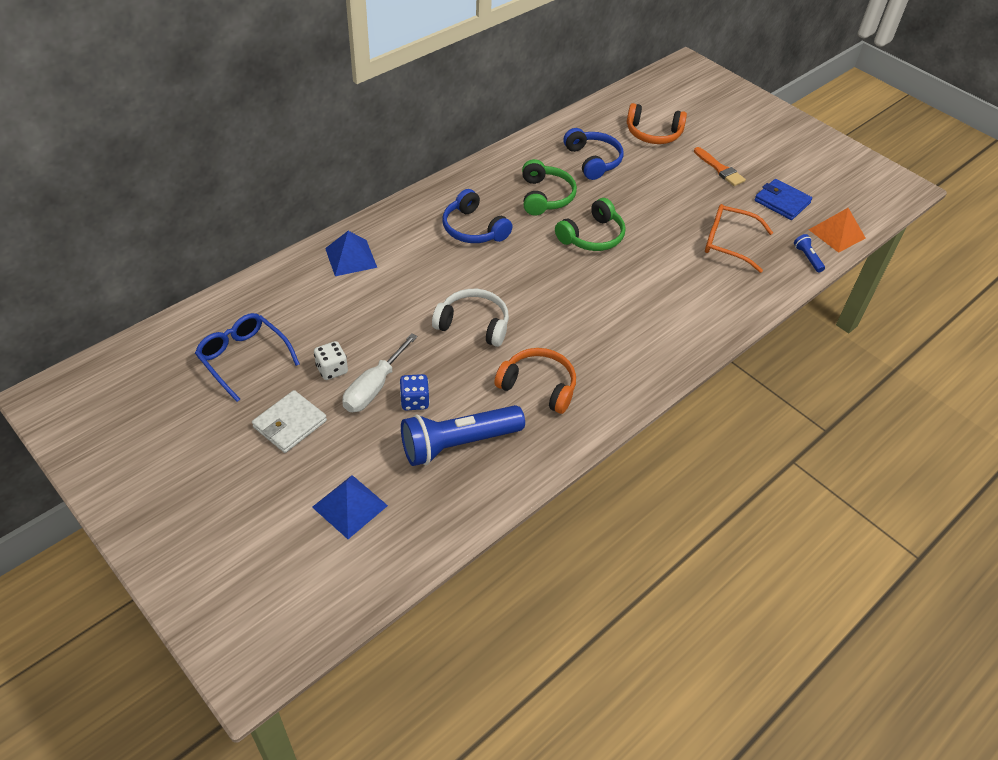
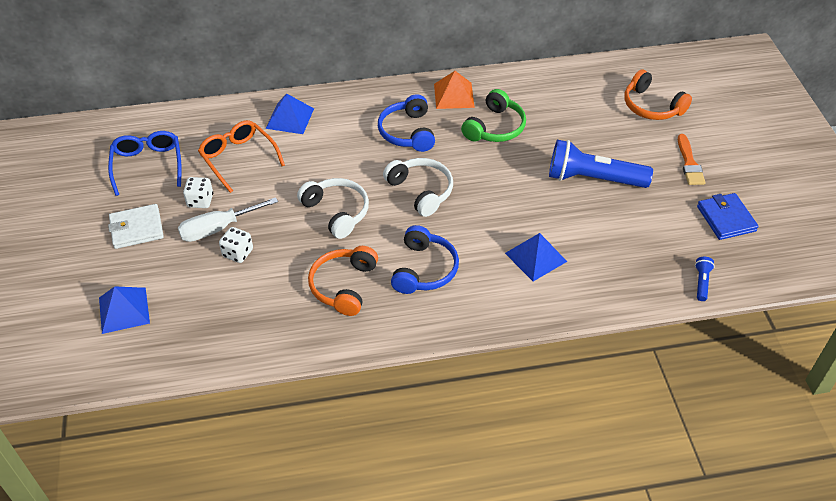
camera: 35 degrees right, 0 degrees up
blue dice [399,374,430,410] -> white dice [219,227,253,263]
blue flashlight [401,405,525,466] -> blue flashlight moved to [549,140,653,188]
orange headphones [494,348,576,414] -> orange headphones turned 135 degrees counterclockwise [308,246,378,316]
green headphones [555,198,625,251] -> none
blue headphones [564,128,624,180] -> blue headphones moved to [391,225,459,294]
orange glasses [705,204,773,273] -> orange glasses moved to [198,120,285,193]
orange pyramid [809,208,866,253] -> orange pyramid moved to [434,71,475,109]
none -> white headphones [383,158,453,217]
none -> blue pyramid [505,233,567,281]

